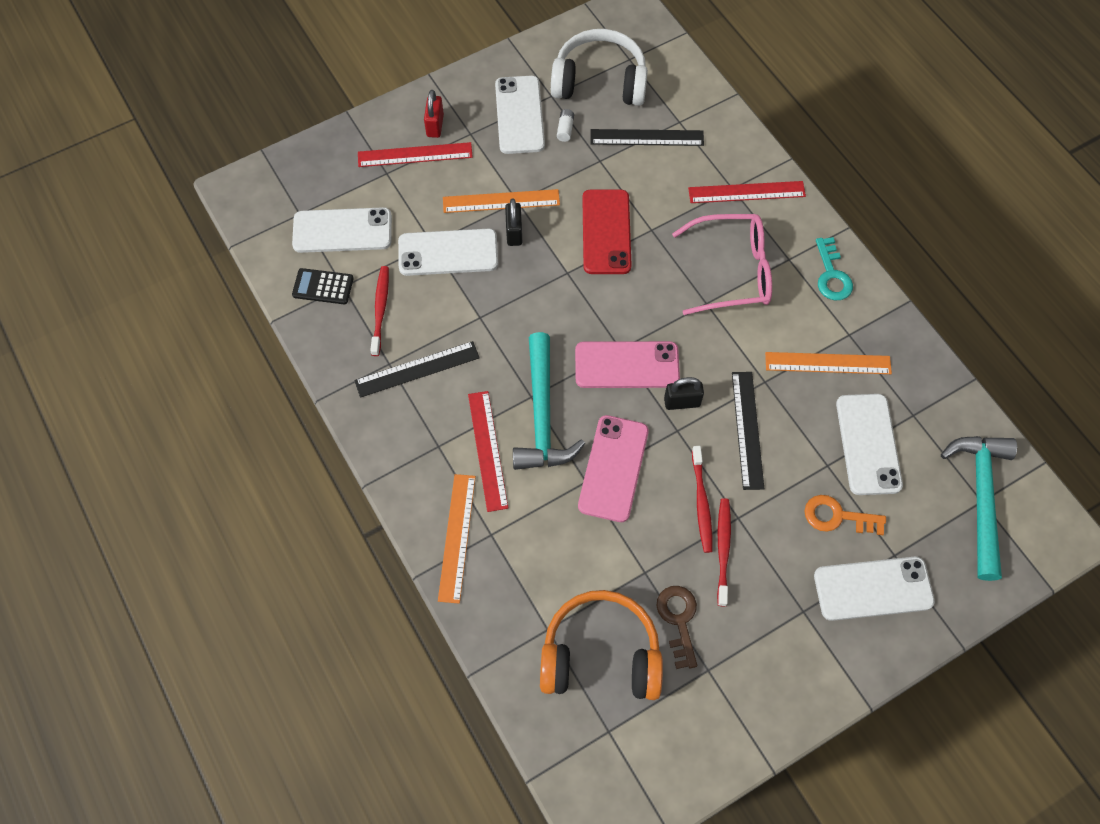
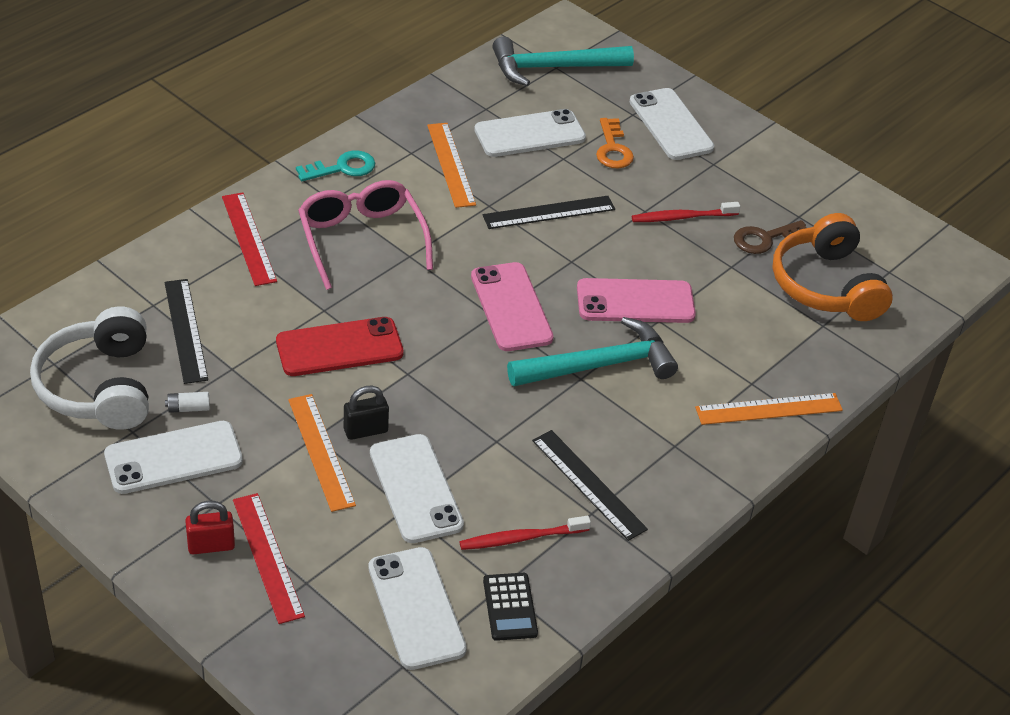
camera: 110 degrees left, 20 degrees down
red ruler [468,391,508,512] -> none
black padlock [664,377,704,410] -> none
red toothbrush [692,446,713,553] -> none

